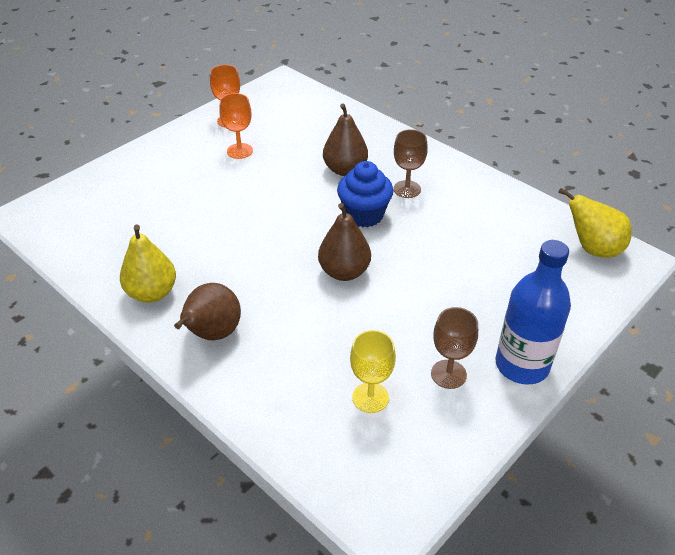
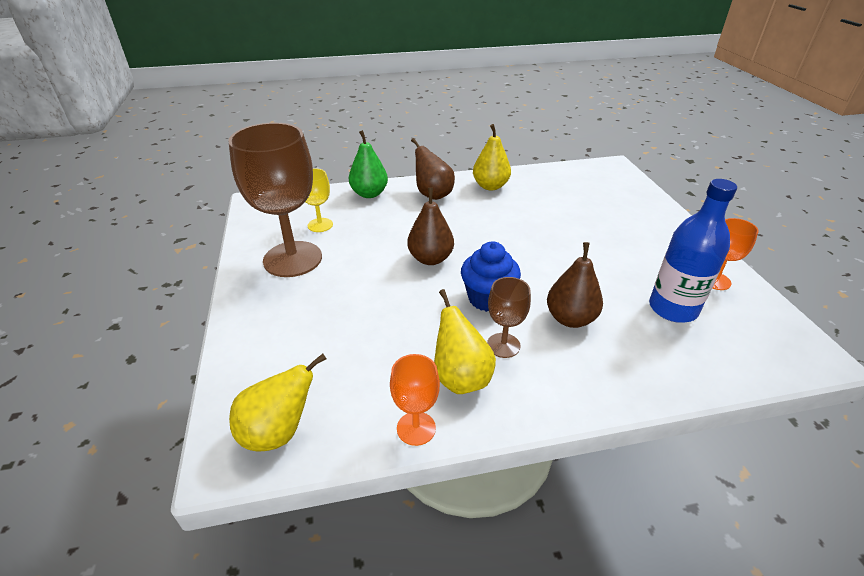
camera: 125 degrees right, 5 degrees down
orange goblet [220,93,253,159] -> orange goblet moved to [390,354,440,446]
brown goblet [431,307,478,389] -> brown goblet [228,123,322,277], size x2.11
blue bottle [496,240,571,385] -> blue bottle moved to [649,179,737,323]
none -> green pear [349,130,388,198]
none -> yellow pear [434,289,496,394]

